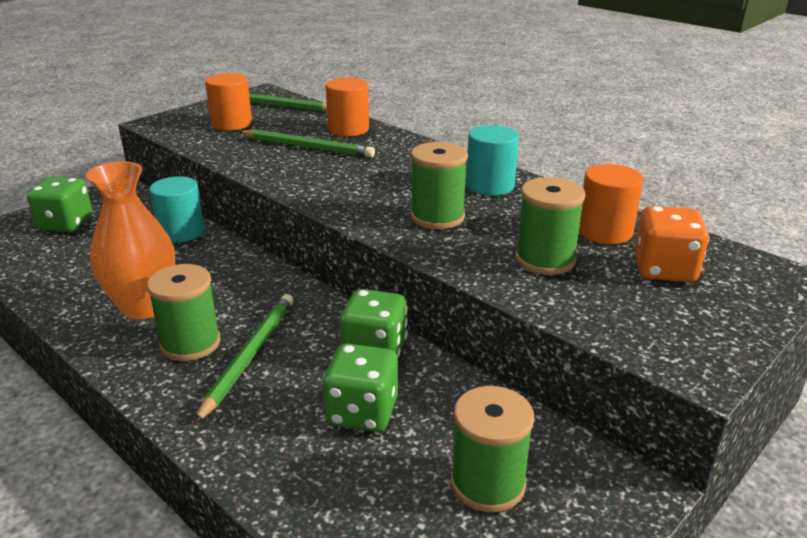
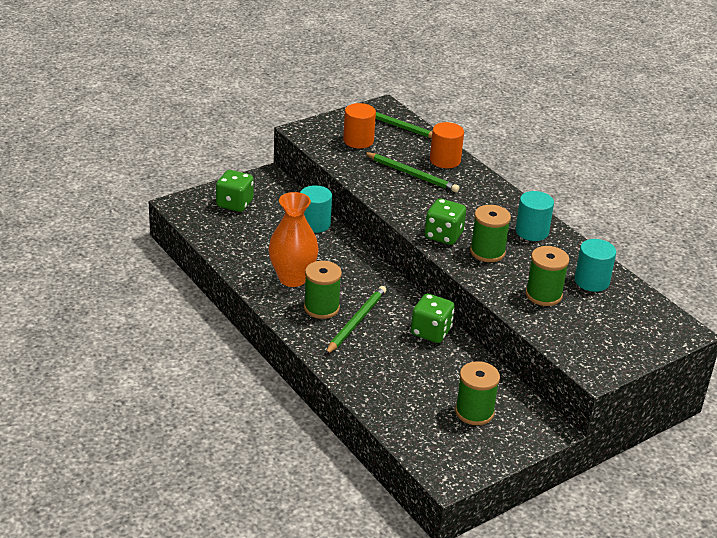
camera: 10 degrees right, 5 degrees up
green dice [322,344,398,432] -> green dice moved to [425,198,466,245]
orange cylinder [579,164,643,244] -> turquoise cylinder [574,239,616,292]
orange dice [635,206,709,282] -> none

